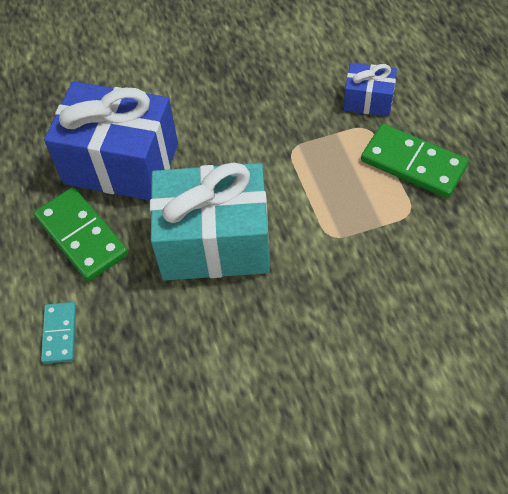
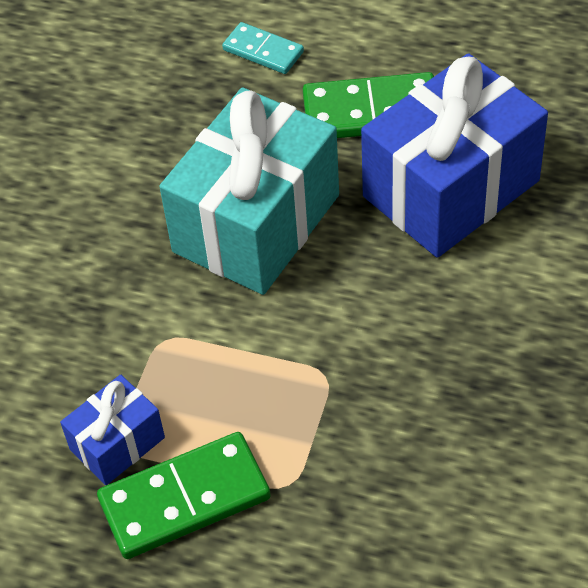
camera: 125 degrees right, 5 degrees down
blue gift [343,63,397,117] -> blue gift moved to [60,375,165,485]

